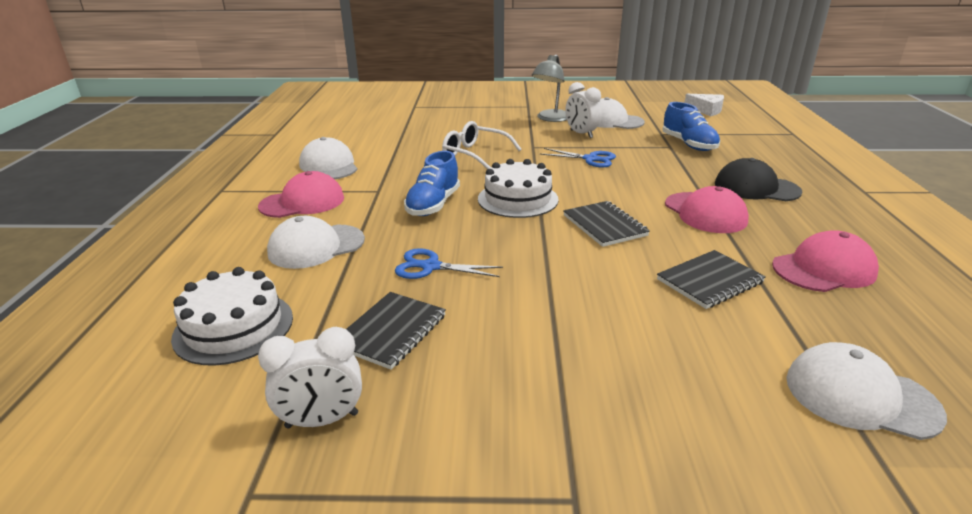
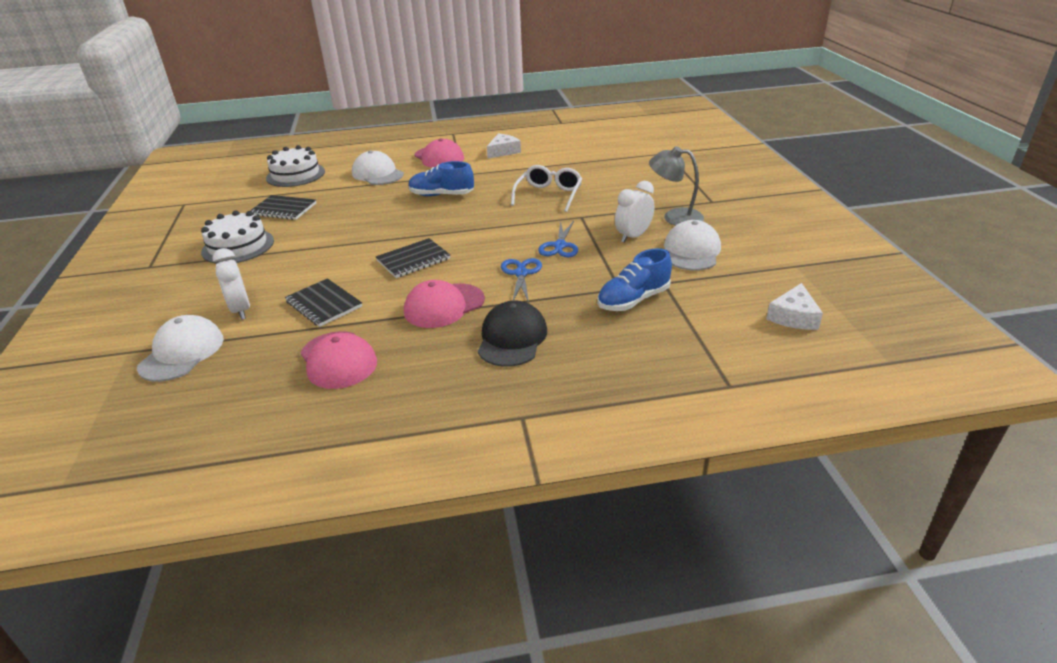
camera: 80 degrees right, 5 degrees up
white clock [258,327,362,429] -> white clock moved to [212,248,250,320]
white cap [299,137,358,179] -> white cheese [487,134,521,159]
blue scissors [395,248,503,279] -> blue scissors moved to [501,258,542,303]
white cake [478,159,559,218] -> white cake moved to [201,210,274,264]

